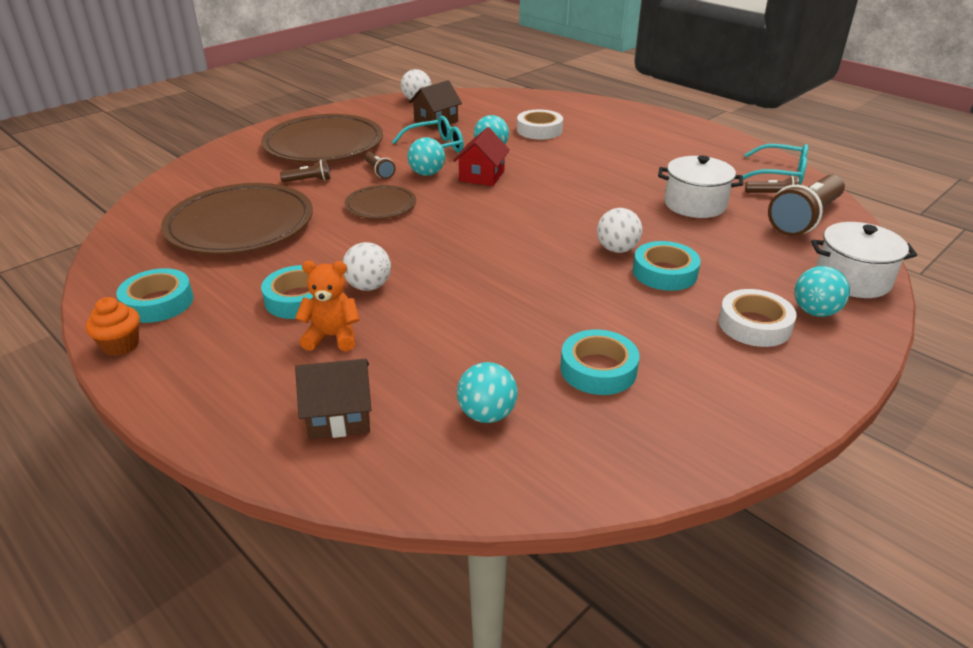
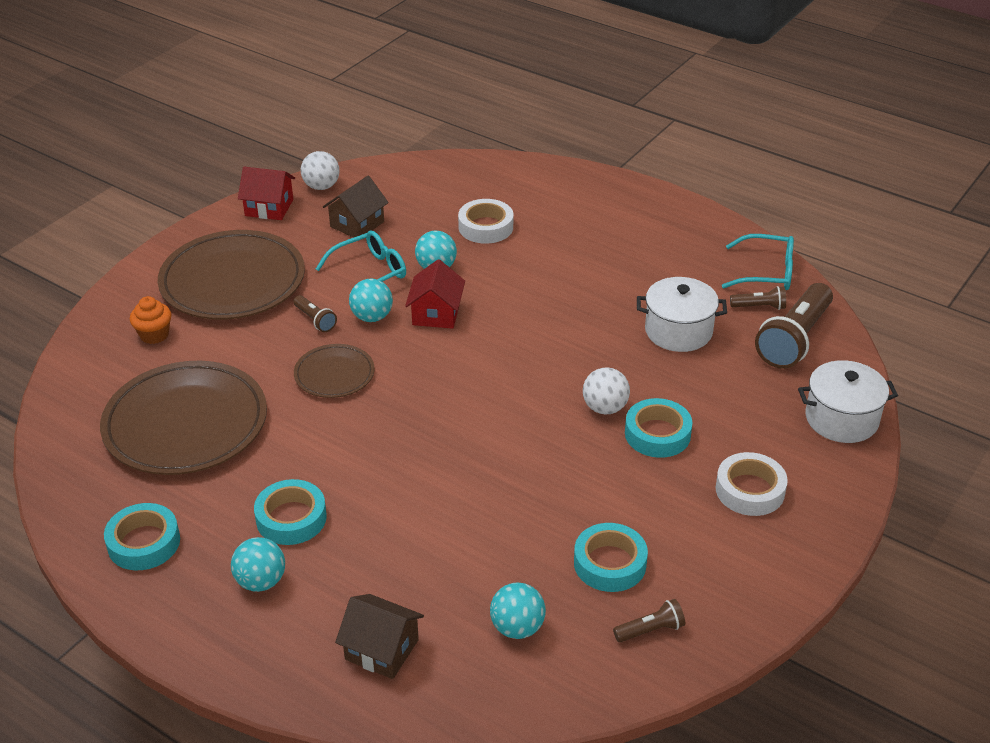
camera: 10 degrees left, 5 degrees up
orange cupcake [86,297,140,356] -> orange cupcake moved to [130,296,171,344]
brown flashlight [280,160,331,182] -> brown flashlight moved to [613,599,685,642]
orange teddy bear [295,261,360,351] -> none
brown house [295,359,371,439] -> brown house turned 45 degrees clockwise [335,594,424,679]
white ball [343,242,391,291] -> none
turquoise ball [794,266,850,317] -> turquoise ball moved to [231,537,285,592]
none -> red house [238,167,295,220]

